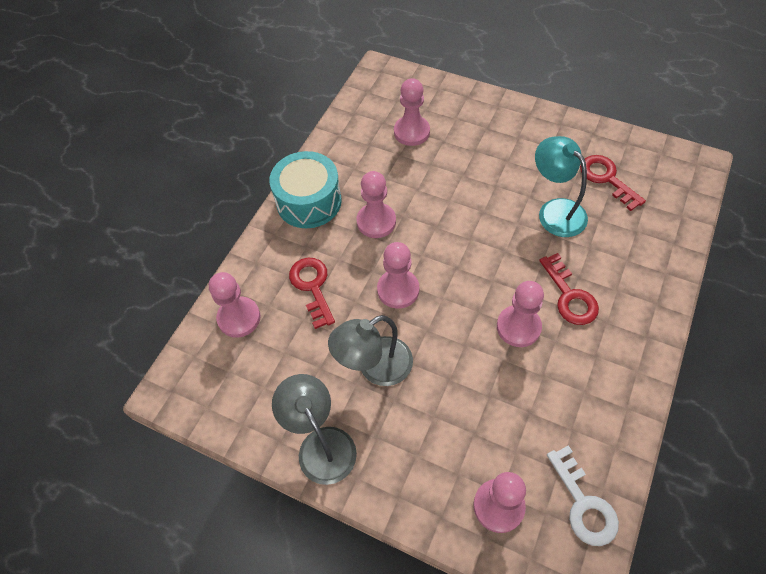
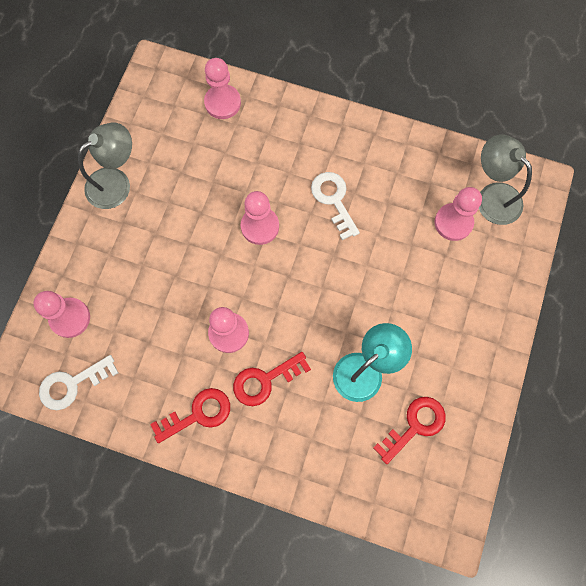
camera: 80 degrees right, 15 degrees up
turquoise drum [269,151,342,228] -> none
red key [289,258,335,329] -> red key moved to [150,388,230,443]
grey lamp [328,315,413,386] -> grey lamp moved to [479,134,532,225]
pink pawn [356,171,396,238] -> white key [311,172,360,240]

